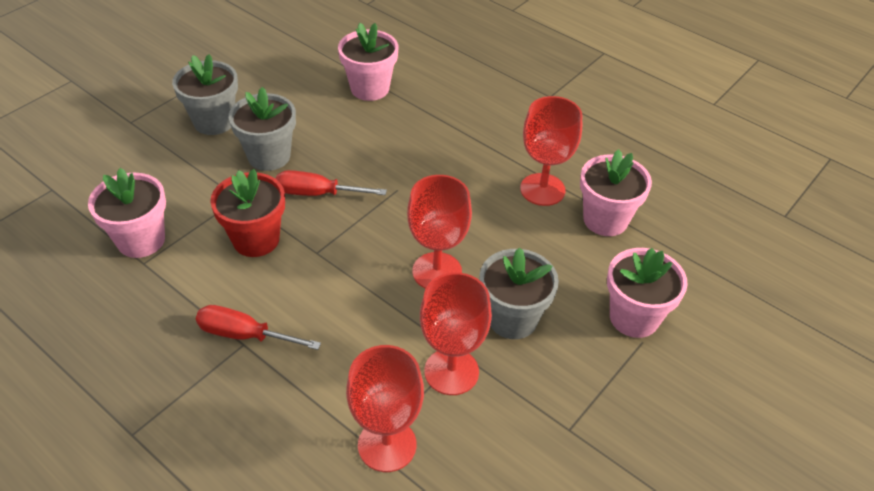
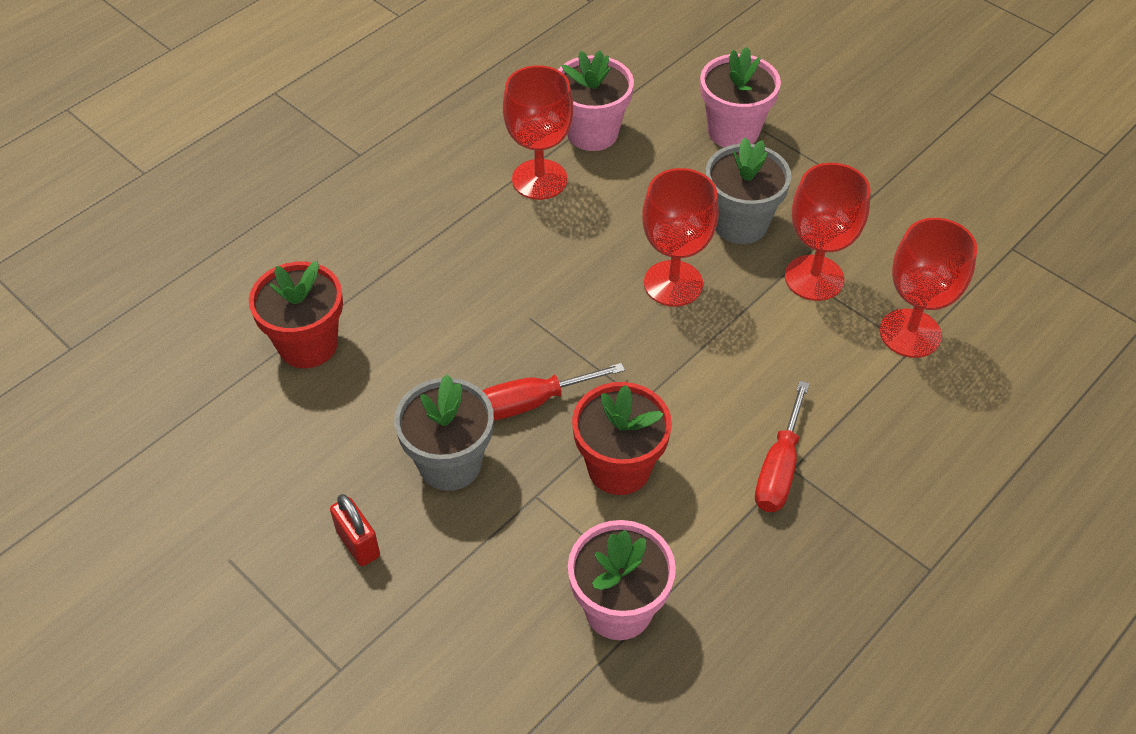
camera: 85 degrees left, 5 degrees up
grey flower pot [172,54,238,135] -> red padlock [330,494,380,566]
red screwdriver [276,170,387,196] -> red screwdriver turned 60 degrees clockwise [483,363,625,420]
pink flower pot [338,23,398,101] -> red flower pot [249,261,343,368]

